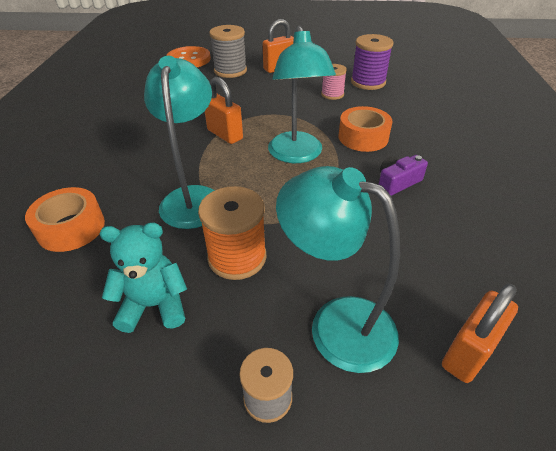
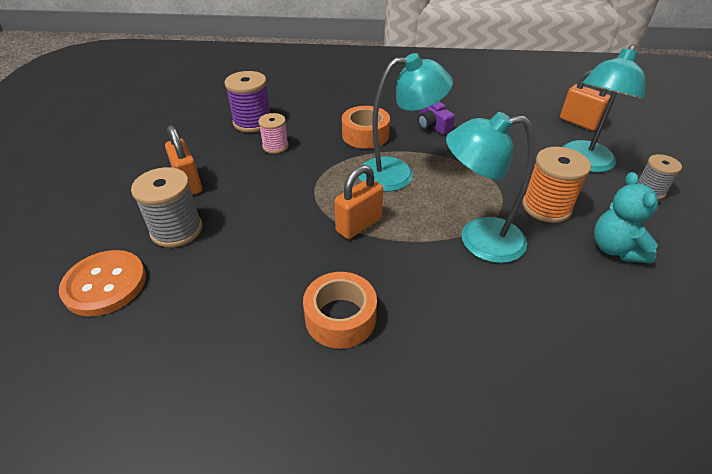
camera: 90 degrees left, 0 degrees up
orange tape [25,187,105,252] -> orange tape moved to [303,272,377,349]

